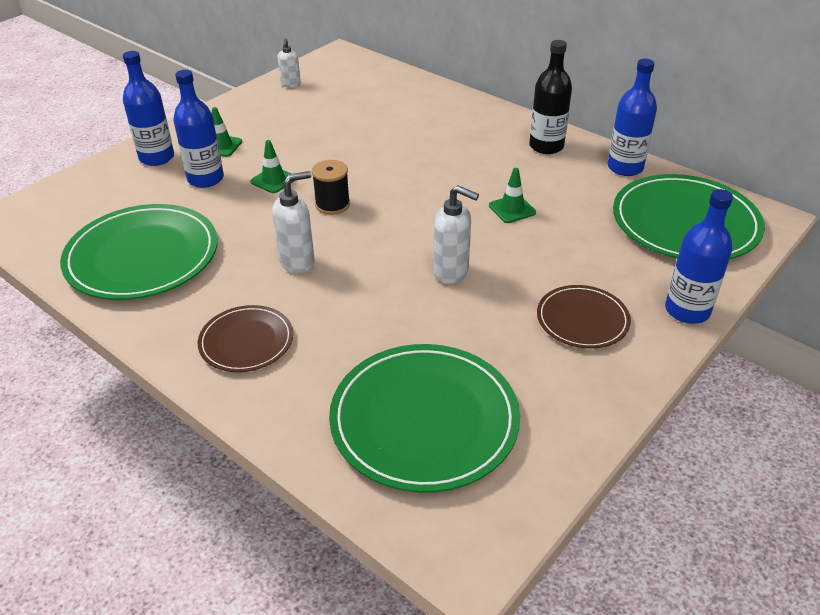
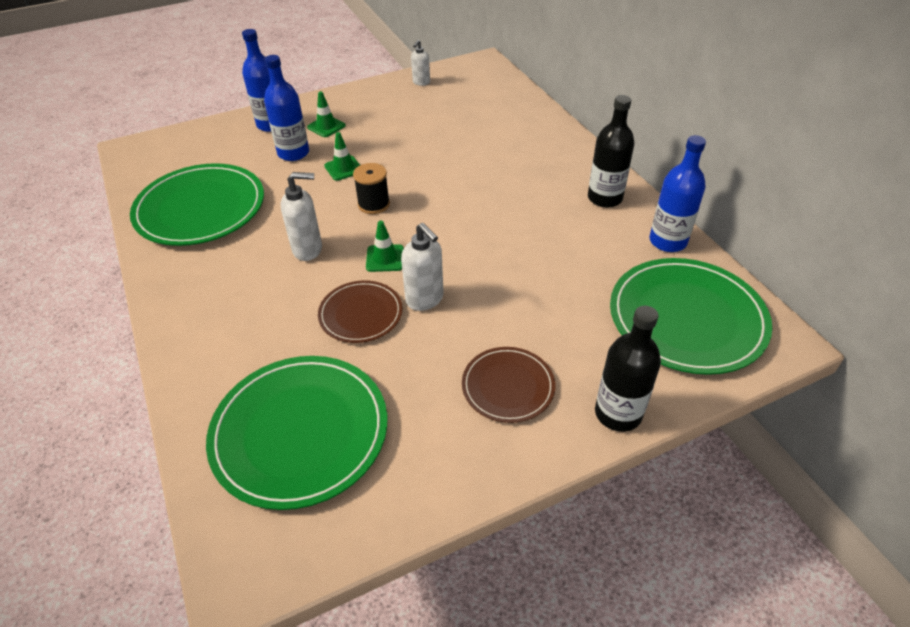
camera: 25 degrees right, 5 degrees up
brown plate [198,305,293,372] -> brown plate moved to [318,280,403,343]
green traffic cone [489,168,536,223] -> green traffic cone moved to [366,221,404,272]
blue bottle [665,189,733,324] -> black bottle [595,306,661,432]

